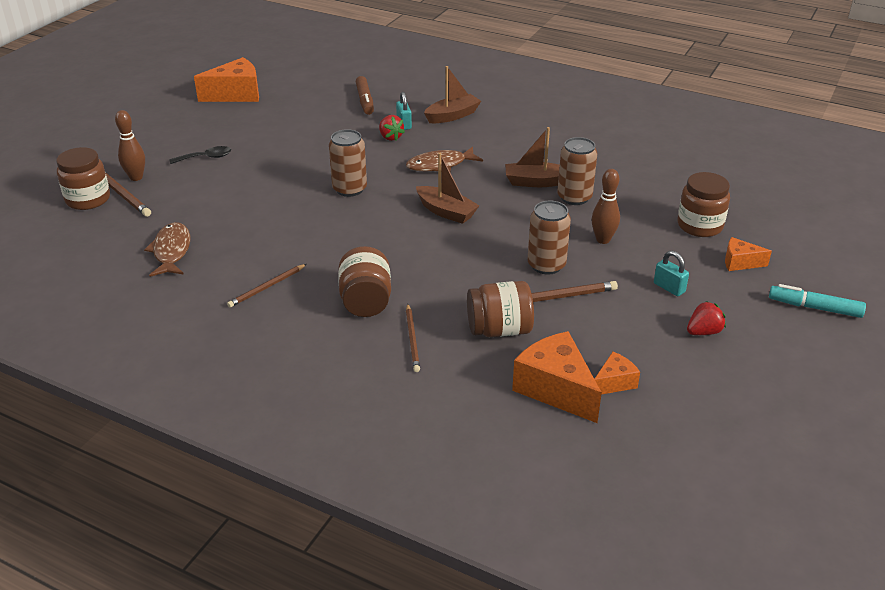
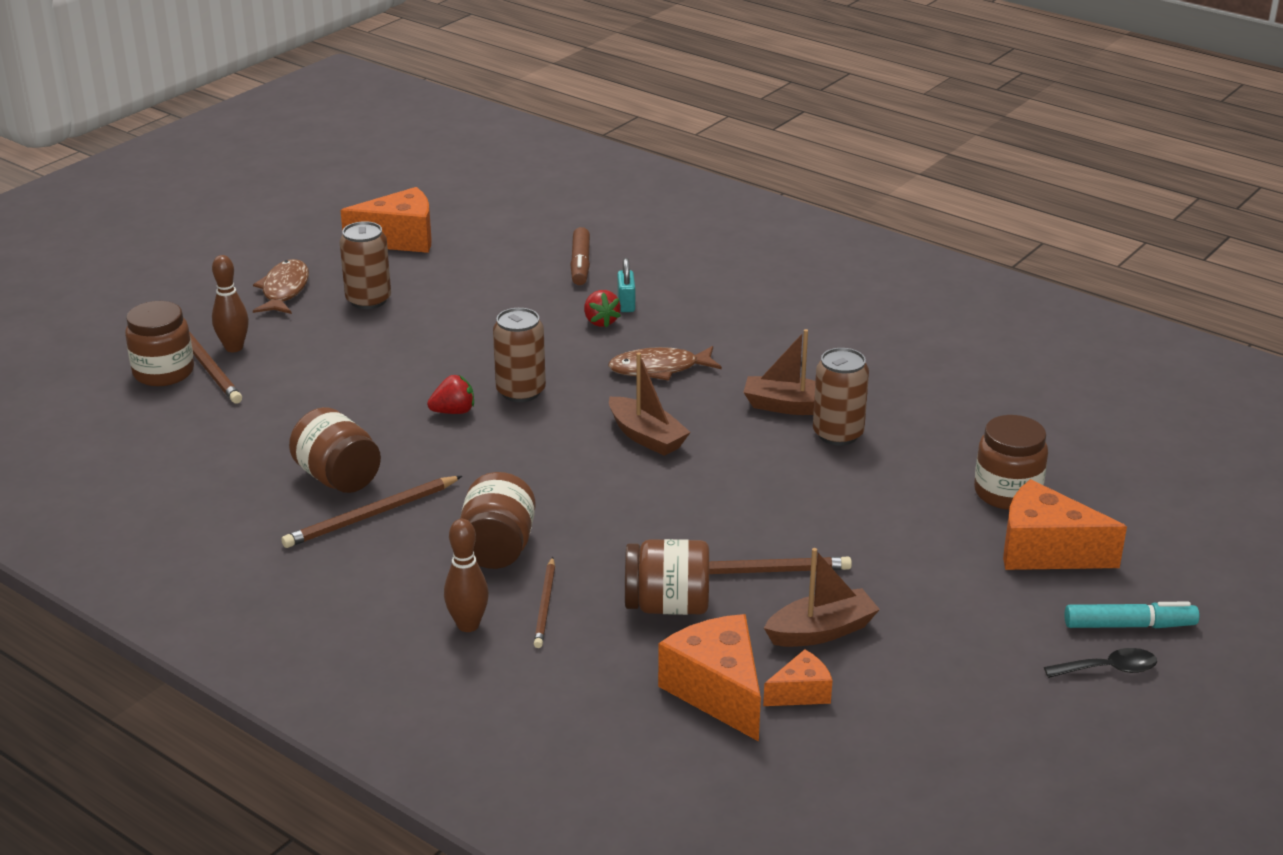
camera: 10 degrees right, 5 degrees down
brown fish [144,222,190,277] -> brown fish moved to [253,259,309,314]
black spoon [169,146,231,164] -> black spoon moved to [1044,648,1157,678]
brown pencil [227,264,306,307] -> brown pencil [281,476,462,548], size x1.52
brown boat [424,66,481,123] -> brown boat moved to [764,548,880,647]
brown can [528,201,571,275] -> brown can moved to [340,221,391,309]
brown bowling pin [592,169,620,244] -> brown bowling pin moved to [444,519,489,632]
turquoise padlock [654,251,689,296] -> none
red strawberry [687,301,726,335] -> red strawberry moved to [427,375,474,414]
orange cheese [725,237,772,271] -> orange cheese [1003,479,1127,570], size x1.86
turquoise marker [769,284,866,318] -> turquoise marker turned 150 degrees clockwise [1065,602,1199,628]
none -> brown jar [289,407,381,493]

